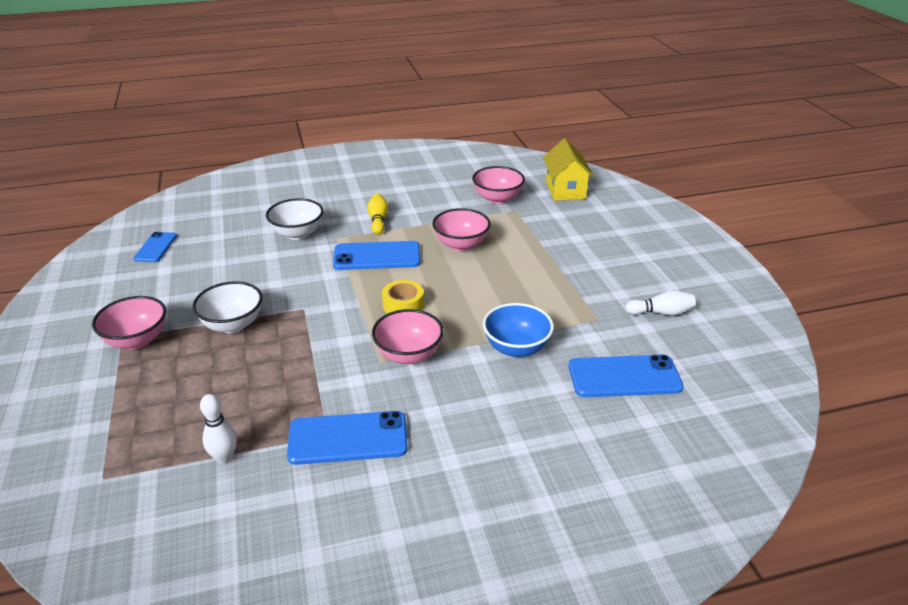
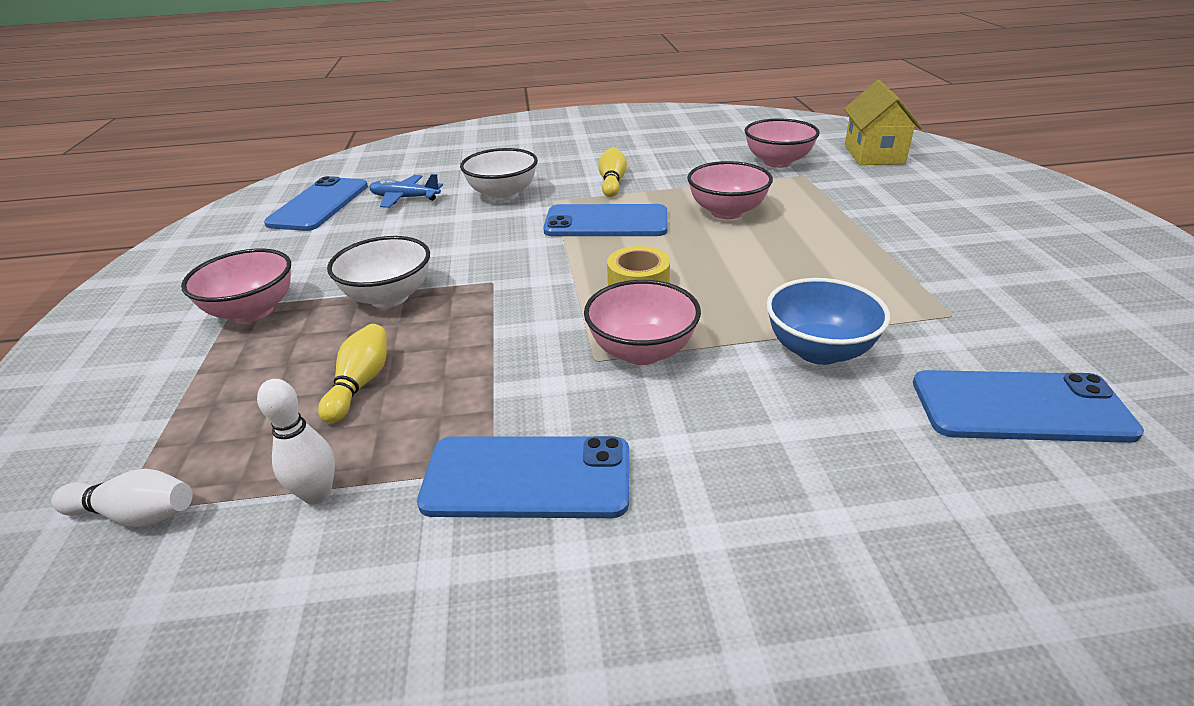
camera: 10 degrees right, 0 degrees up
blue phone [133,232,177,262] -> blue phone [264,176,368,231], size x1.63
white bowling pin [625,290,696,316] -> white bowling pin moved to [51,469,193,527]
none -> yellow bowling pin [318,324,387,423]
none -> blue plane [369,174,443,208]

